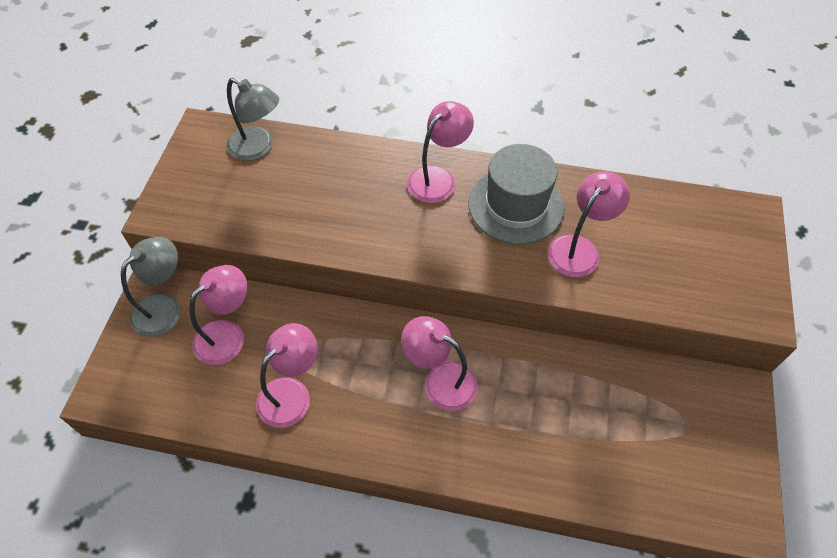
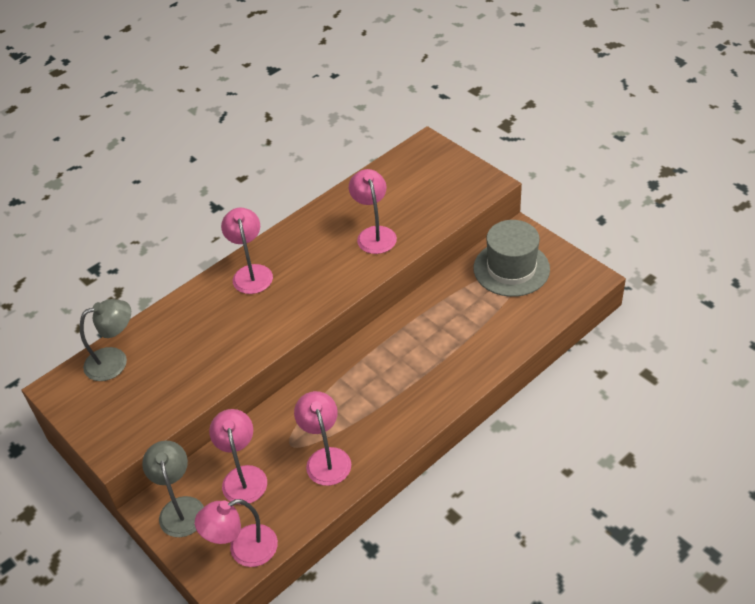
camera: 50 degrees left, 10 degrees down
pink lamp [401,316,478,411] -> pink lamp moved to [195,499,278,567]
grey hat [468,144,565,244] -> grey hat moved to [473,220,550,297]

